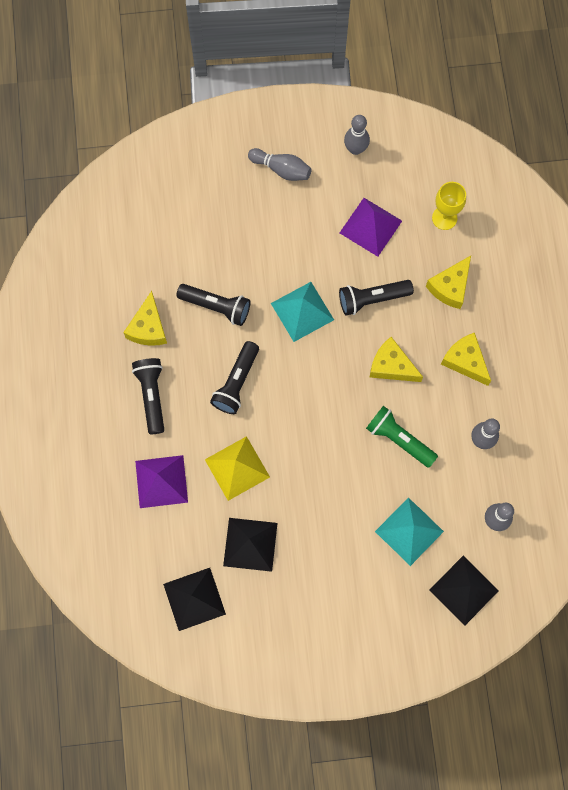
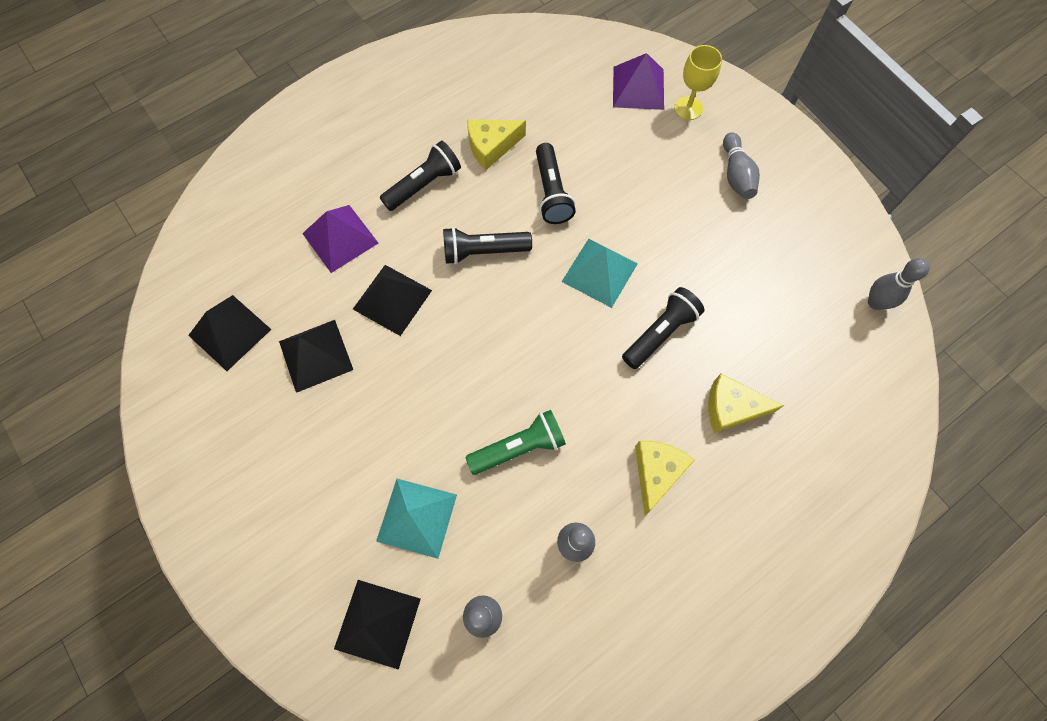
camera: 60 degrees right, 5 degrees down
yellow pyramid [205,436,270,501] -> black pyramid [353,265,432,336]
black flashlight [339,280,414,315] -> black flashlight turned 90 degrees clockwise [622,287,704,369]
purple pyramid [340,198,402,257] -> purple pyramid moved to [613,53,664,110]
grey bowling pin [344,115,370,155] -> grey bowling pin moved to [868,258,930,310]
green flashlight [366,406,438,468] -> green flashlight turned 60 degrees clockwise [466,410,566,475]
yellow cheese [370,337,423,382] -> none
yellow goblet [432,182,466,230] -> yellow goblet moved to [674,45,722,120]

